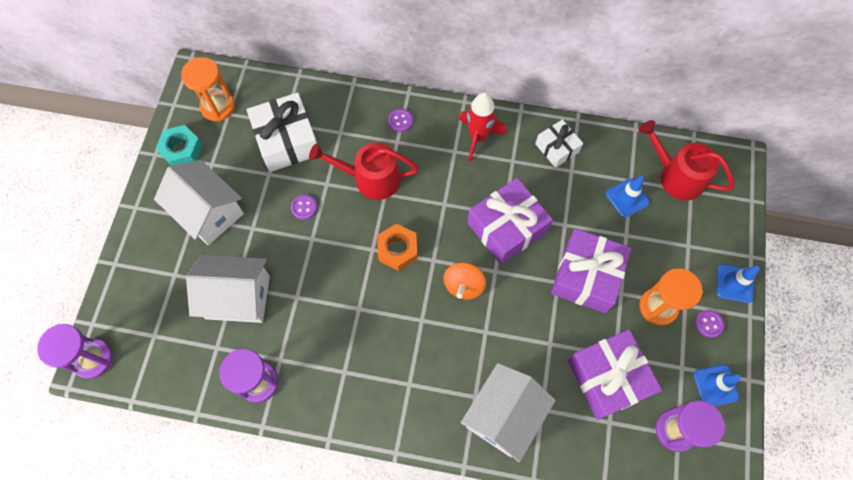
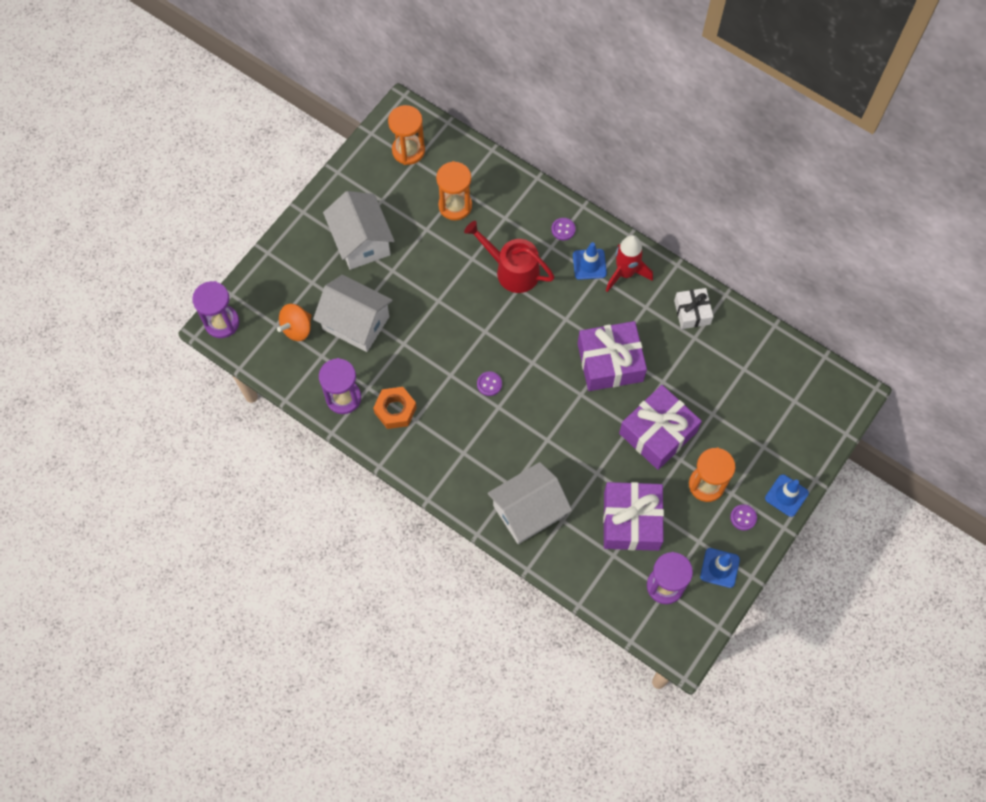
camera: 25 degrees right, 0 degrees up
turquoise nut [156,125,203,166] -> none
white gift [246,92,317,172] -> orange hourglass [436,161,472,221]
purple button [291,195,317,220] -> purple button moved to [477,371,502,396]
orange nut [377,224,418,271] -> orange nut moved to [373,387,417,429]
orange spinning top [443,262,486,300] -> orange spinning top moved to [277,304,312,341]
blue traffic cone [606,176,650,218] -> blue traffic cone moved to [573,242,607,280]
red watering can [639,120,734,200] -> none

